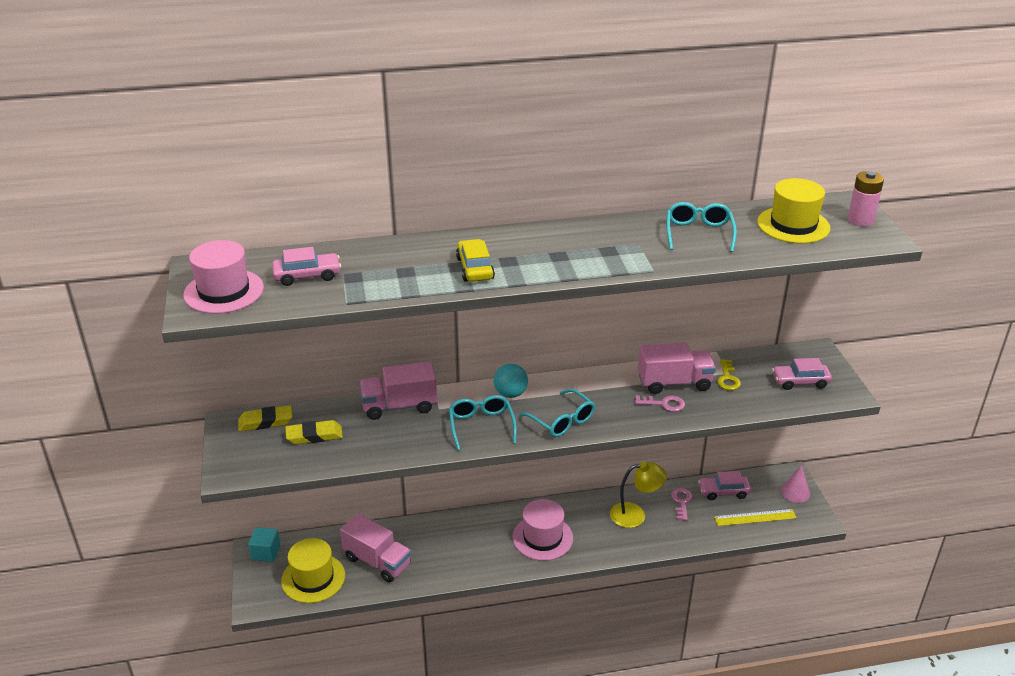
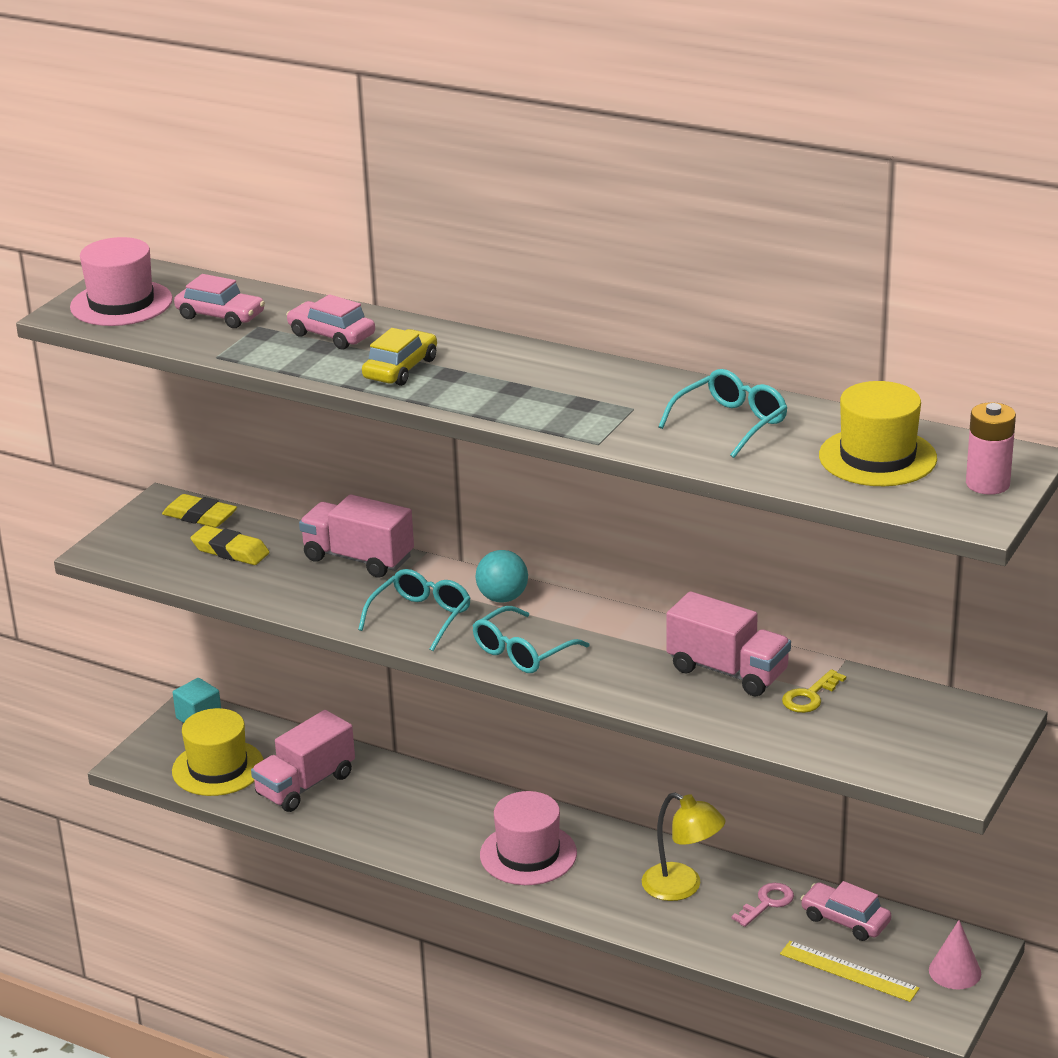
camera: 40 degrees right, 5 degrees down
pink truck [340,513,411,583] -> pink truck turned 60 degrees clockwise [251,710,355,812]
turquoise glasses [519,389,595,437] -> turquoise glasses turned 45 degrees clockwise [472,606,589,673]
pink key [635,395,685,412] -> none
pink car [772,358,832,390] -> pink car moved to [286,294,375,349]

